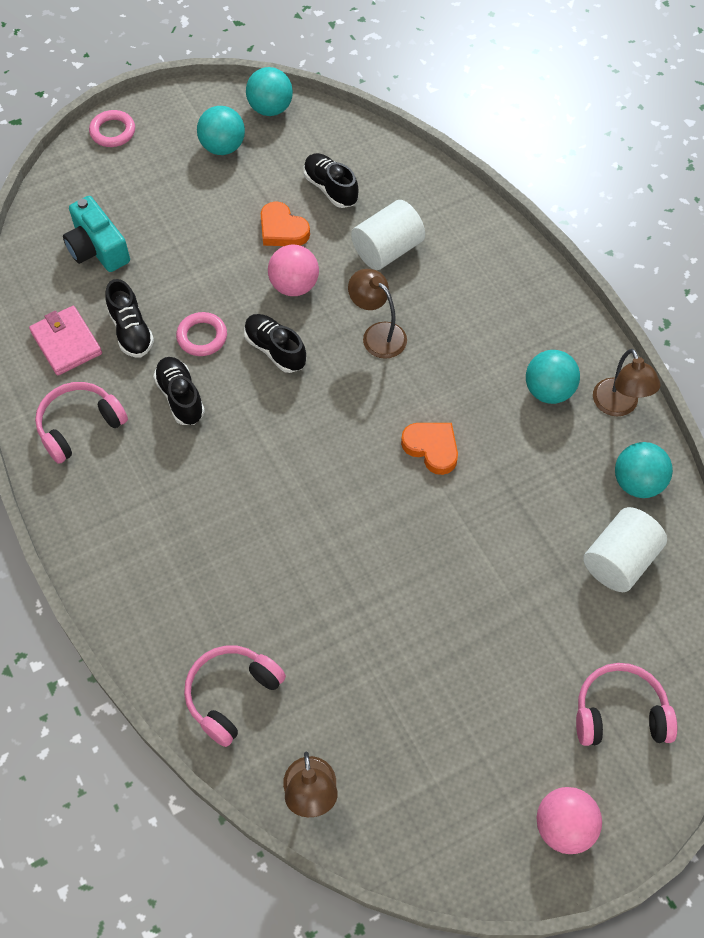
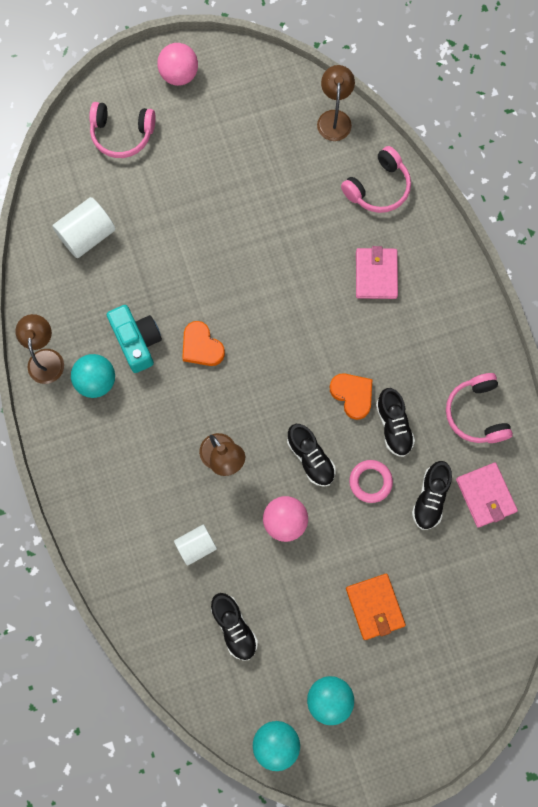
camera: 170 degrees left, 15 degrees up
pink headphones [35,382,128,464] -> pink headphones turned 105 degrees clockwise [446,373,513,443]
turquoise camera [63,196,130,272] -> turquoise camera moved to [107,305,162,373]
pink ring [89,110,135,147] -> none
black shoe [106,279,154,357] -> black shoe turned 150 degrees counterclockwise [412,461,452,530]
orange heart [261,201,310,246] -> orange heart moved to [330,373,372,420]
white cylinder [351,200,425,270] -> white cylinder [174,524,217,566], size x0.66
turquoise ball [615,442,673,498] -> none
none -> orange wallet [346,573,406,640]
none -> pink wallet [356,246,398,299]

